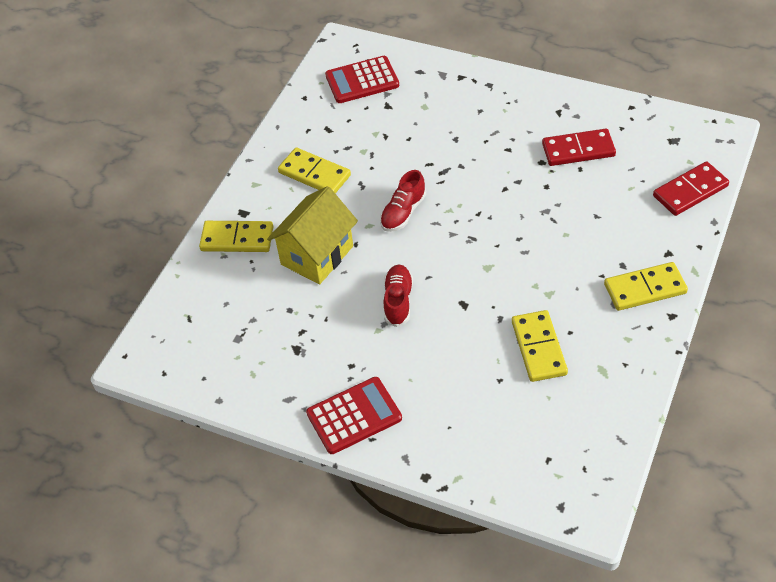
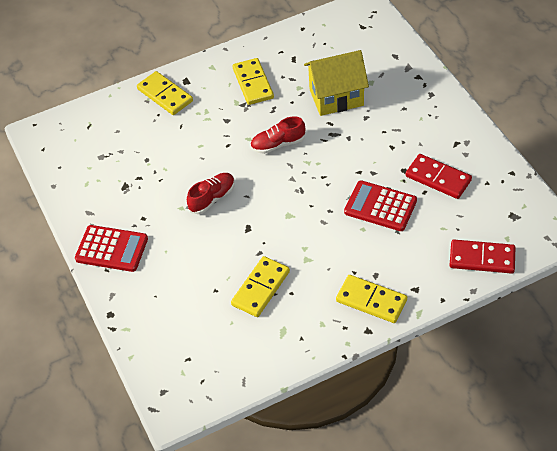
camera: 40 degrees right, 0 degrees up
yellow house [267,186,358,284] -> yellow house moved to [304,50,369,116]
red calculator [325,56,399,103] -> red calculator moved to [344,180,417,231]

